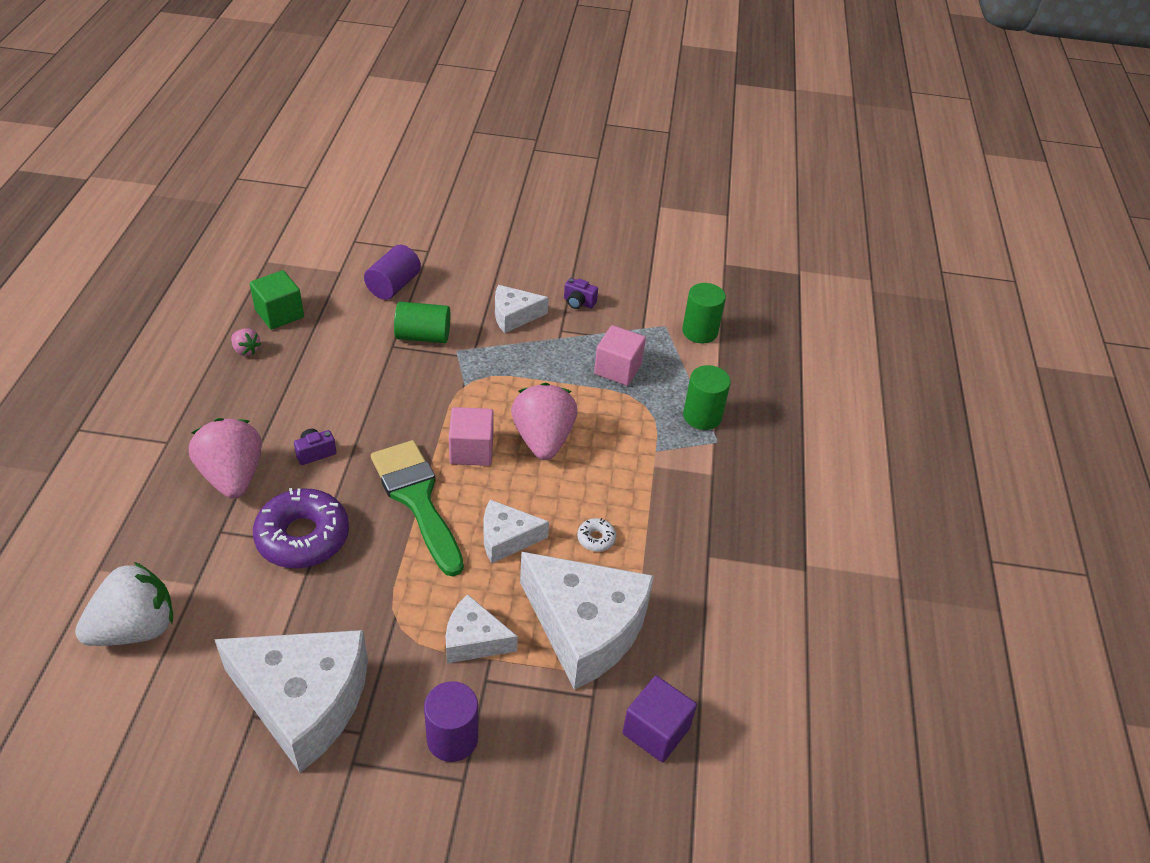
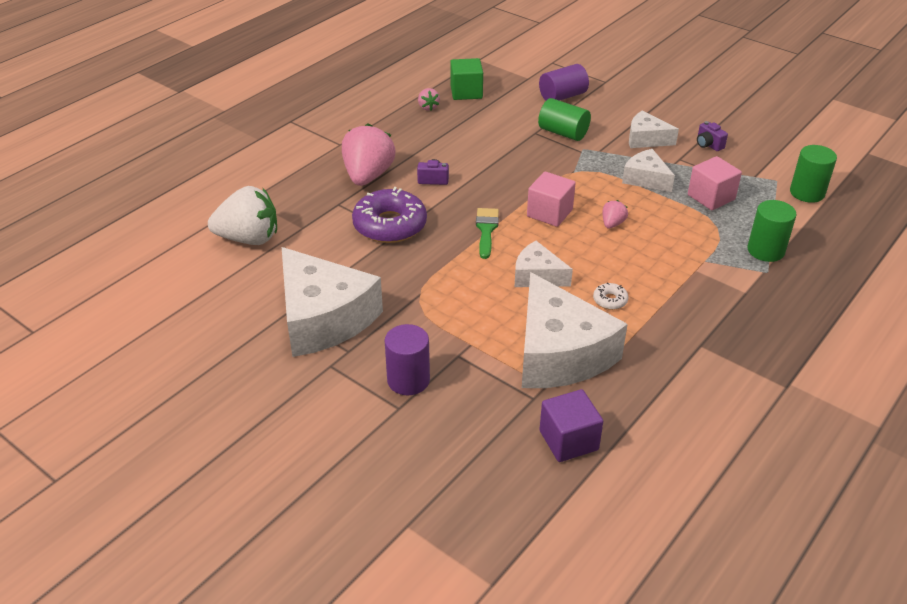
camera: 35 degrees right, 5 degrees down
green brush [371,440,464,577] -> green brush [476,208,499,259], size x0.54
white cheese [446,594,518,663] -> white cheese moved to [622,149,675,192]
pink strawberry [511,383,577,460] -> pink strawberry [602,200,628,229], size x0.45

